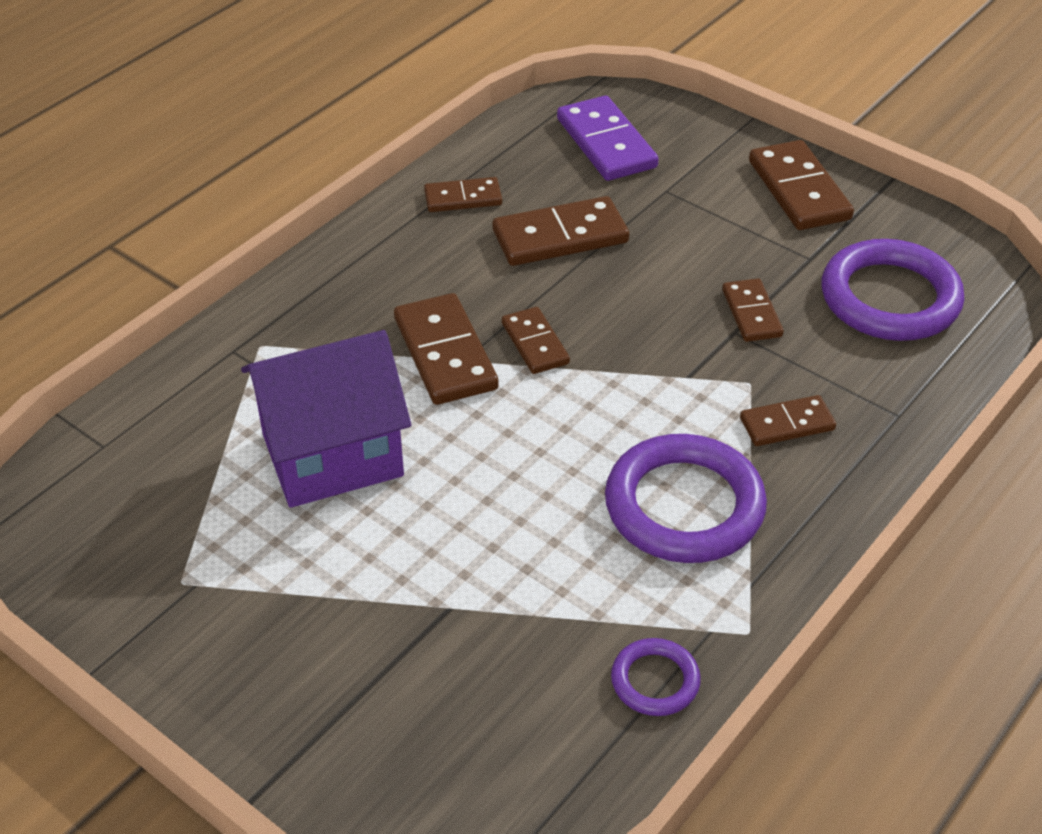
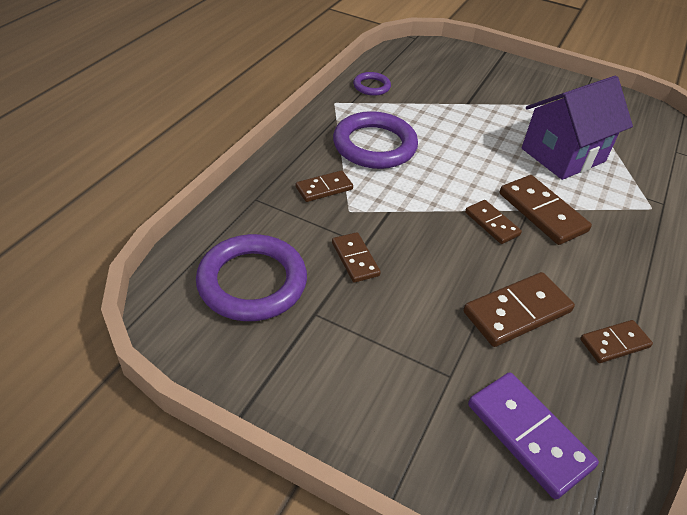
camera: 165 degrees right, 0 degrees up
brown domino [749,140,854,230] -> none

